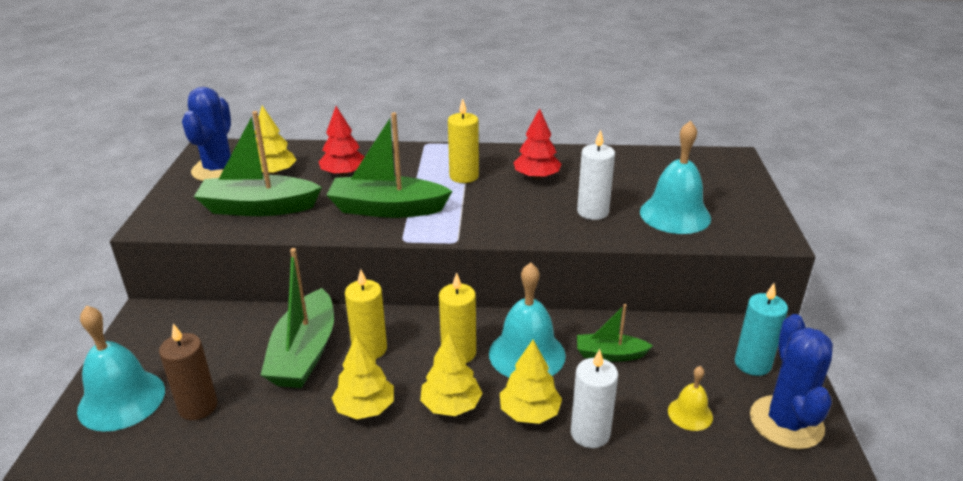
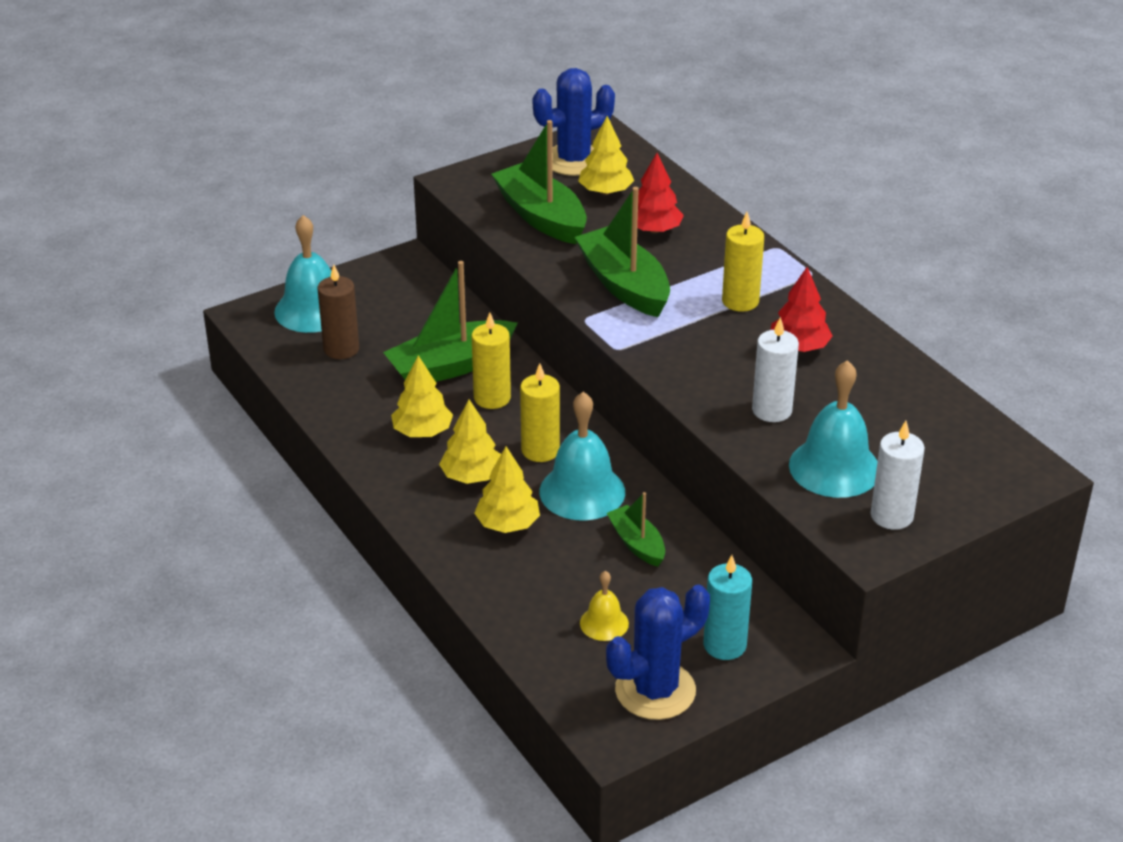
camera: 55 degrees right, 5 degrees up
white candle [571,349,618,448] -> white candle moved to [871,421,925,530]

